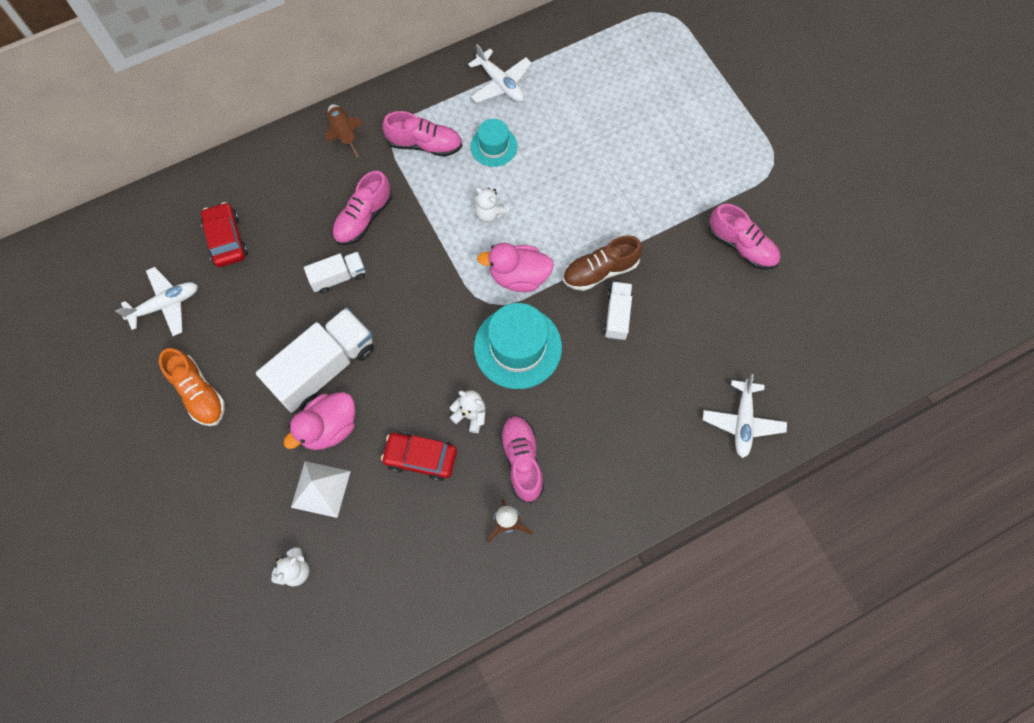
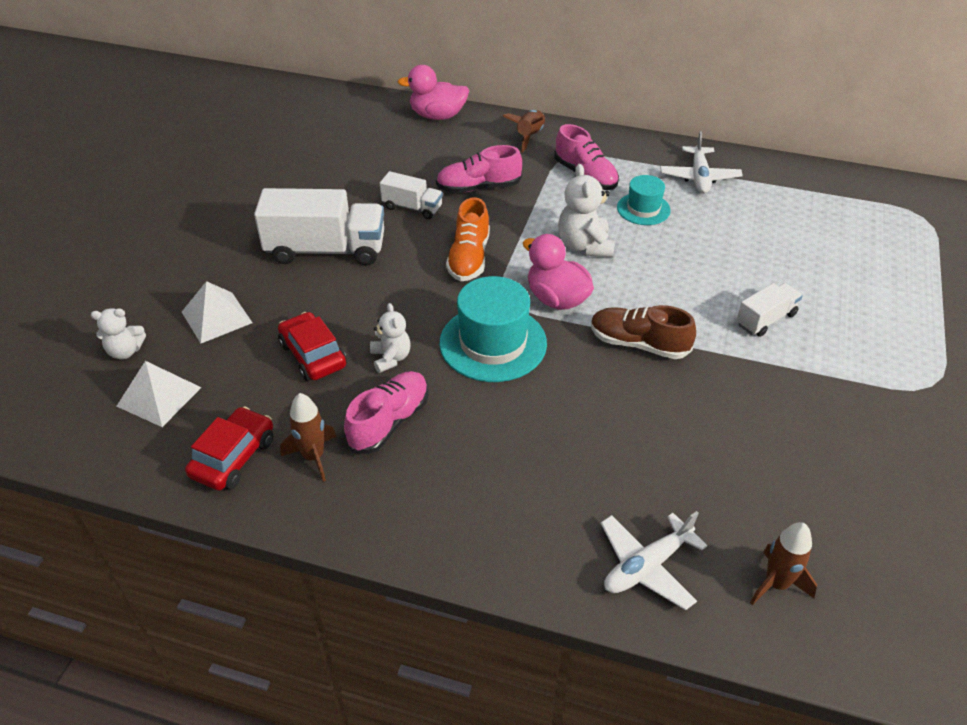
camera: 45 degrees right, 25 degrees down
white plane [116,267,198,336] -> none
orange shoe [159,348,225,426] -> orange shoe moved to [446,197,490,281]
red car [201,202,248,267] -> red car moved to [185,407,273,491]
pink duck [283,392,355,450] -> pink duck moved to [397,65,469,120]
white teddy bear [475,187,509,223] -> white teddy bear [558,164,615,257], size x1.57
white truck [604,281,633,340] -> white truck moved to [737,283,803,337]
pink shoe [708,204,780,270] -> none
none -> white pyramid [116,361,202,427]
none -> brown rocket [750,522,817,605]

